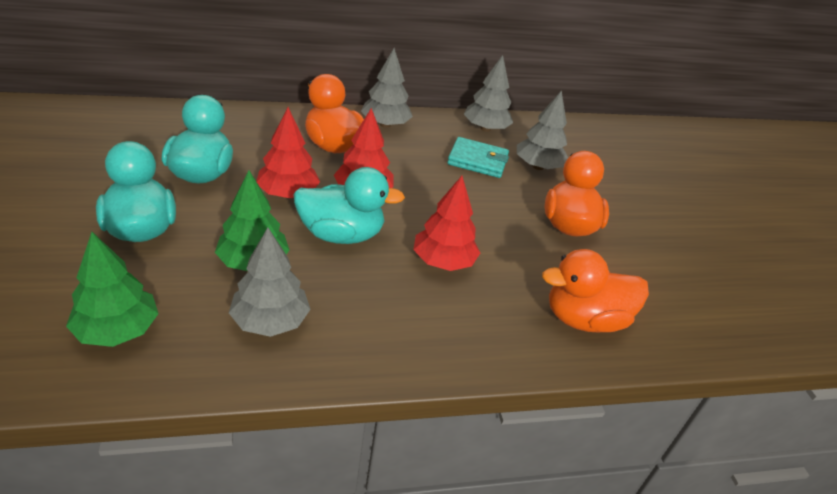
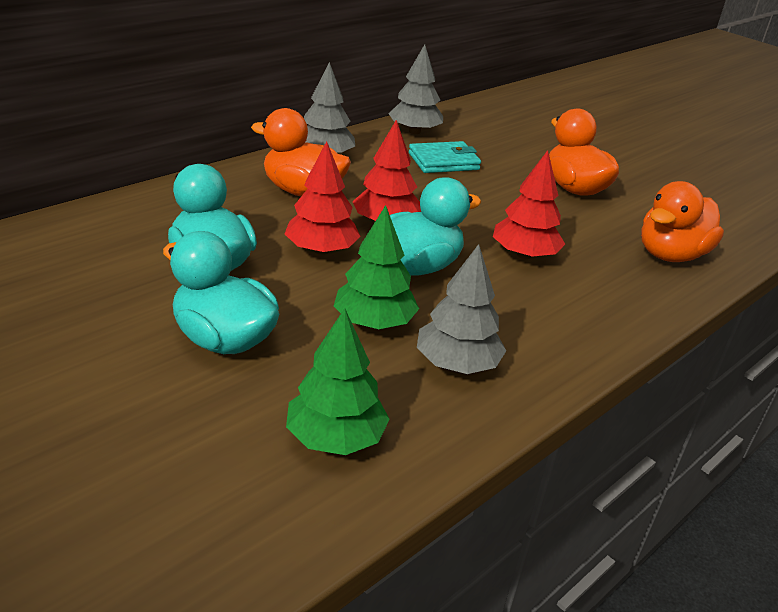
camera: 30 degrees left, 5 degrees down
grey tree [517,90,568,170] -> none

